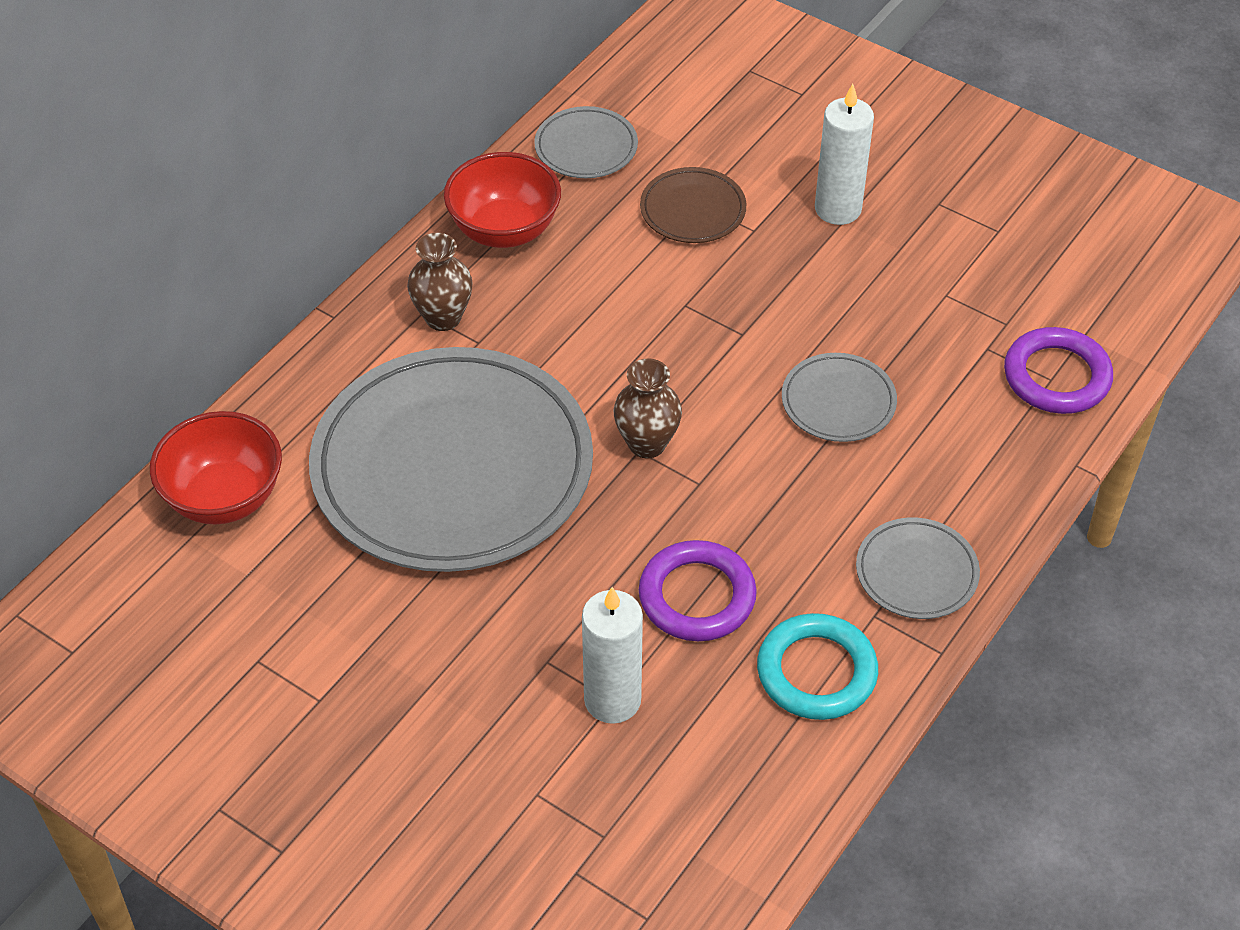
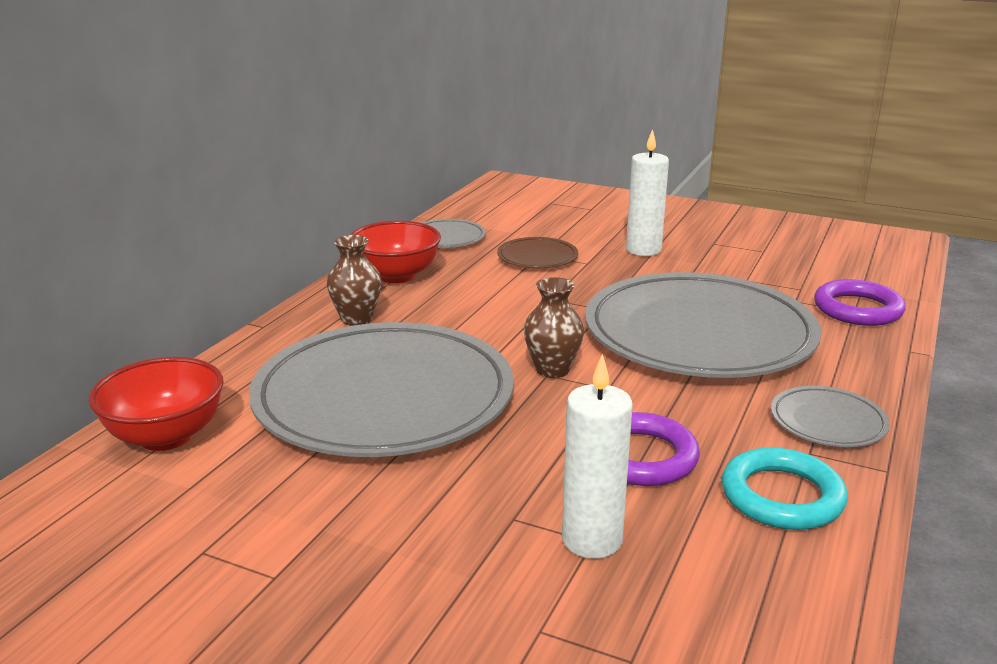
camera: 10 degrees left, 25 degrees down
grey plate [782,353,897,442] -> grey plate [585,272,822,378], size x2.38

